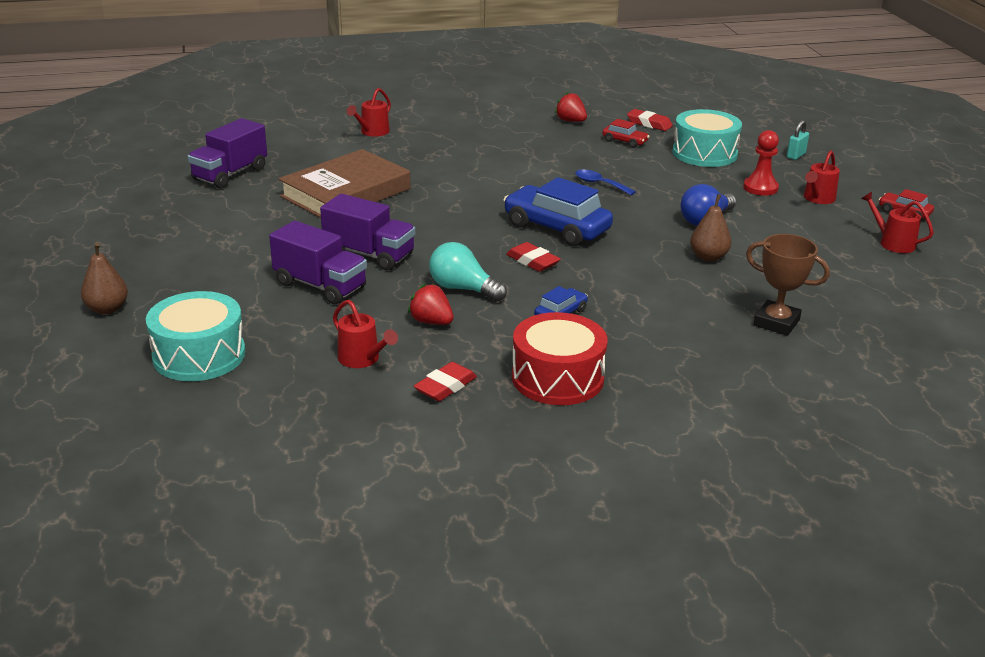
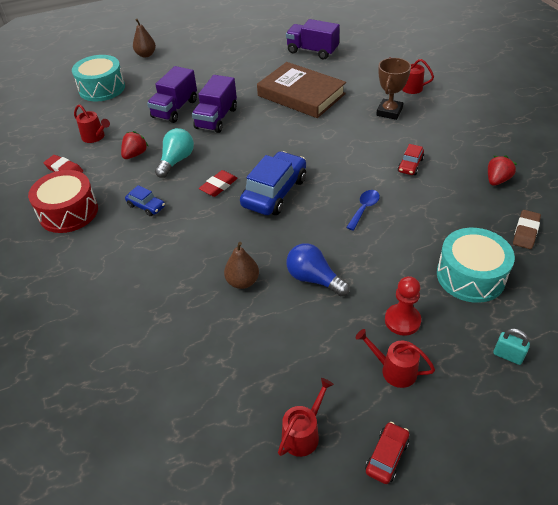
camera: 85 degrees right, 15 degrees up
red watering can [333,300,398,368] -> red watering can turned 90 degrees counterclockwise [74,104,110,143]
red car [602,119,649,148] -> red car moved to [398,144,424,175]
red eraser [627,109,673,131] -> brown eraser [513,210,541,249]
brown trophy [746,234,830,336] -> brown trophy moved to [376,58,411,120]

